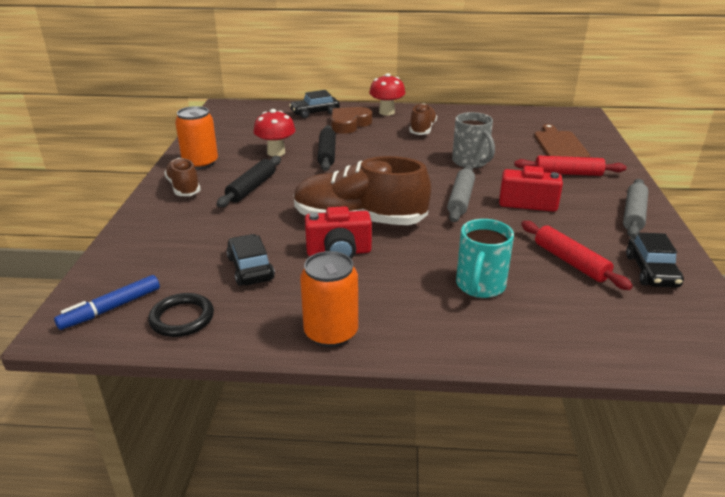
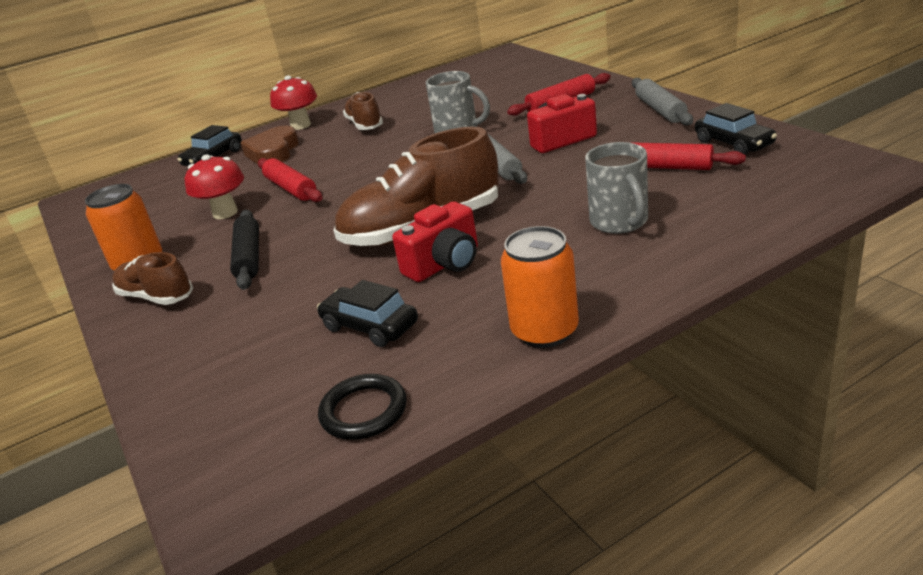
camera: 30 degrees left, 0 degrees up
blue marker [54,275,160,330] -> none
black rolling pin [317,125,336,171] -> red rolling pin [258,158,322,202]
turquoise mug [456,219,514,298] -> grey mug [585,142,648,234]
brown cutting board [534,124,590,157] -> none

